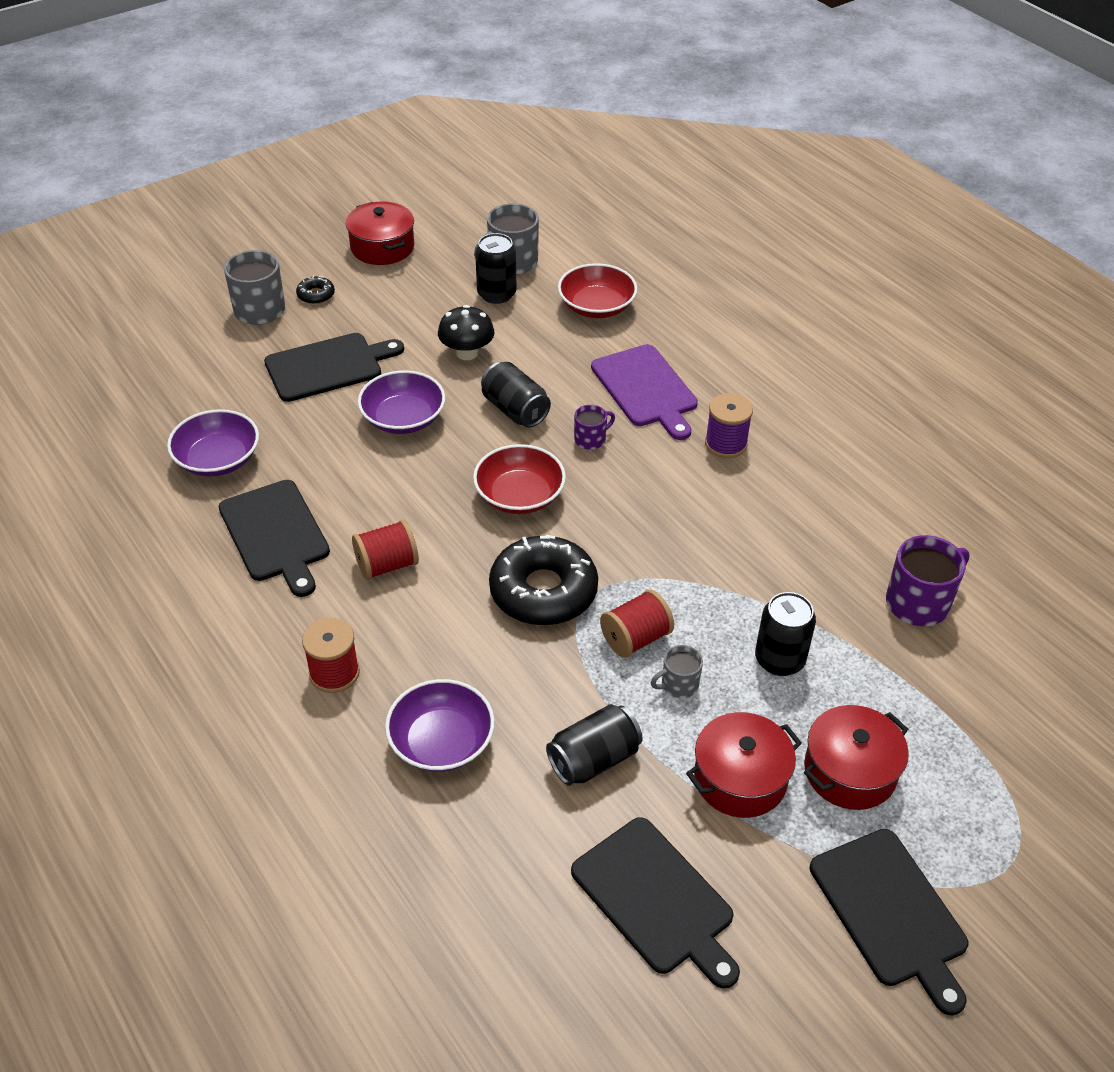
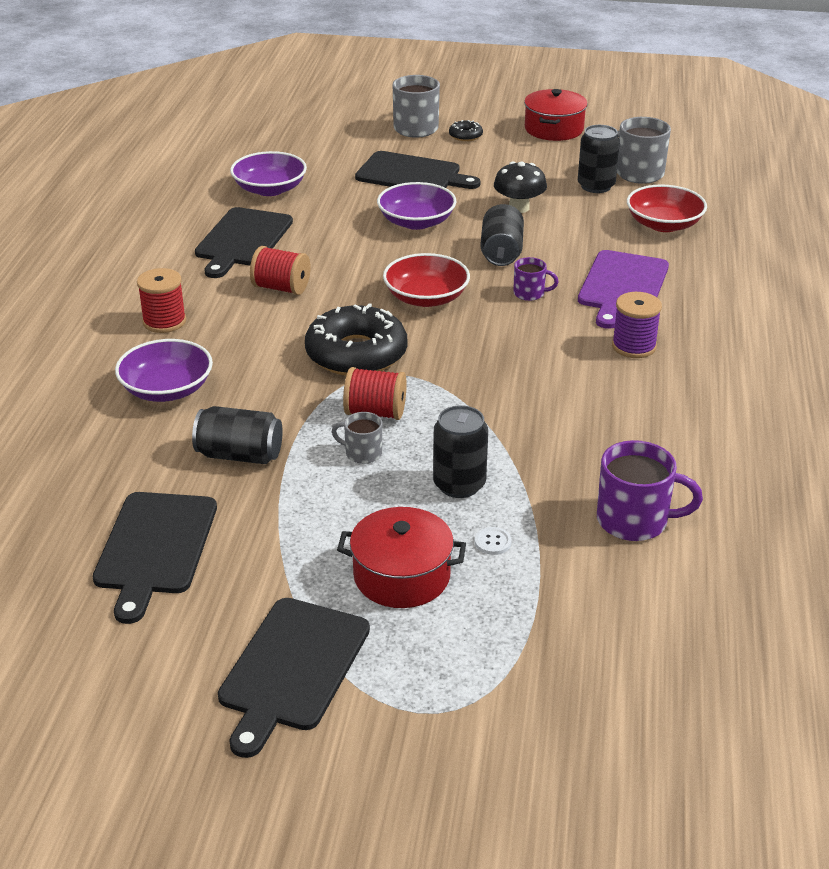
camera: 45 degrees right, 10 degrees down
red pot [686,712,802,818] -> none
none -> white button [475,527,512,555]

